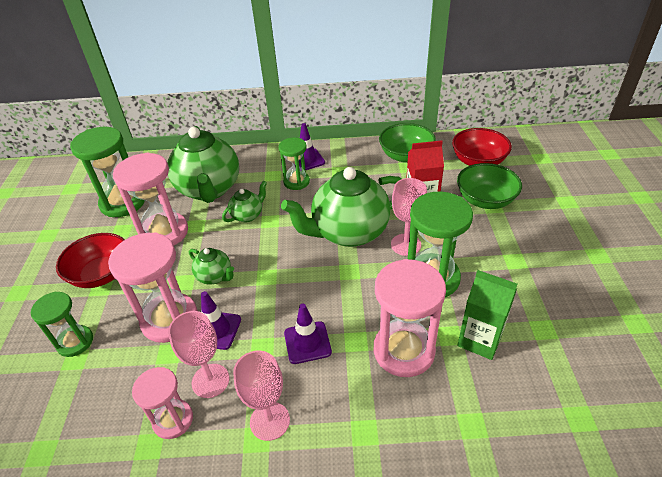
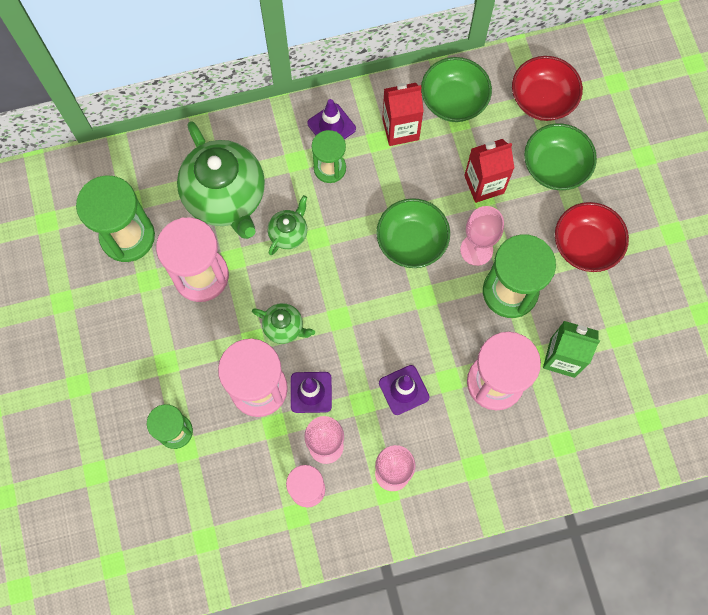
camera: 15 degrees left, 30 degrees up
red bowl [56,233,125,288] -> red bowl moved to [555,202,629,272]
green teapot [281,167,402,247] -> green bowl [376,198,450,268]
none -> red carton [382,83,424,146]

